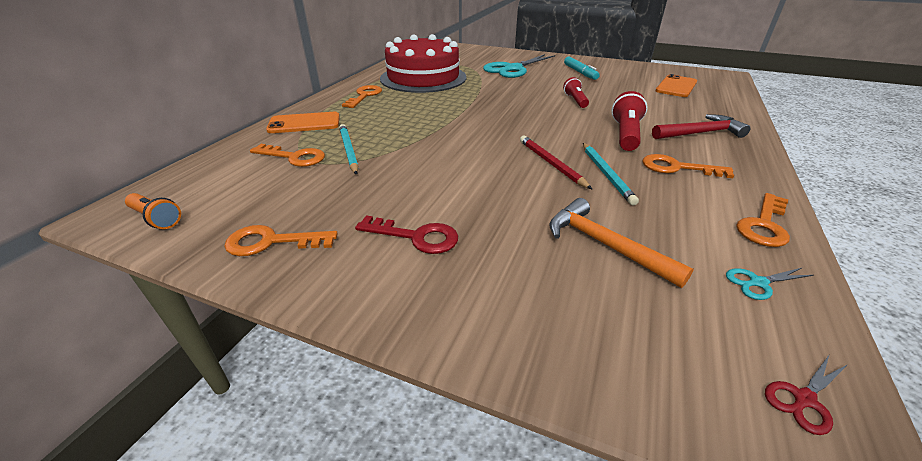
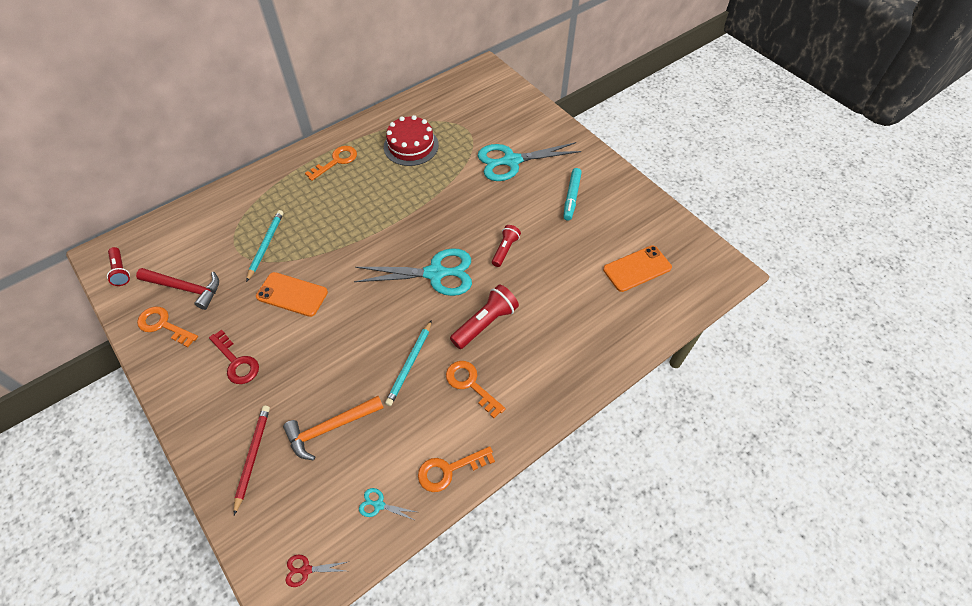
camera: 30 degrees right, 20 degrees up
orange flashlight [125,193,181,229] -> red flashlight [107,247,130,286]
orange key [250,144,325,167] -> none
orange phone [266,112,340,133] -> orange phone moved to [256,272,328,317]
red cake [380,34,466,93] -> red cake [384,115,439,166], size x0.61
red pencil [520,136,592,189] -> red pencil moved to [234,406,270,515]
orange hammer [549,198,694,288] -> orange hammer turned 105 degrees counterclockwise [283,396,384,460]
red hammer [652,114,750,139] -> red hammer moved to [136,268,219,310]
none -> turquoise scissors [354,248,472,296]

